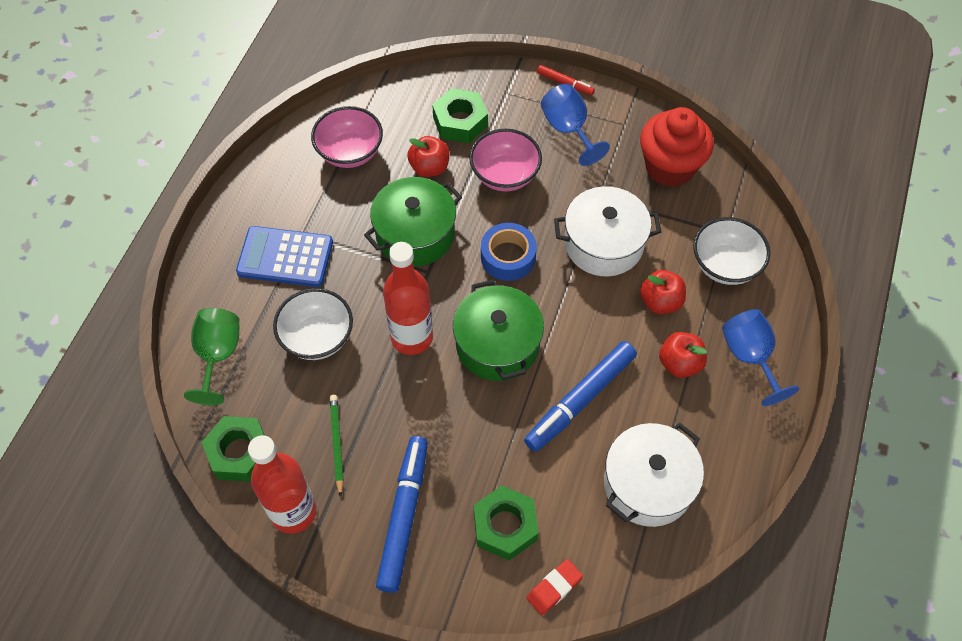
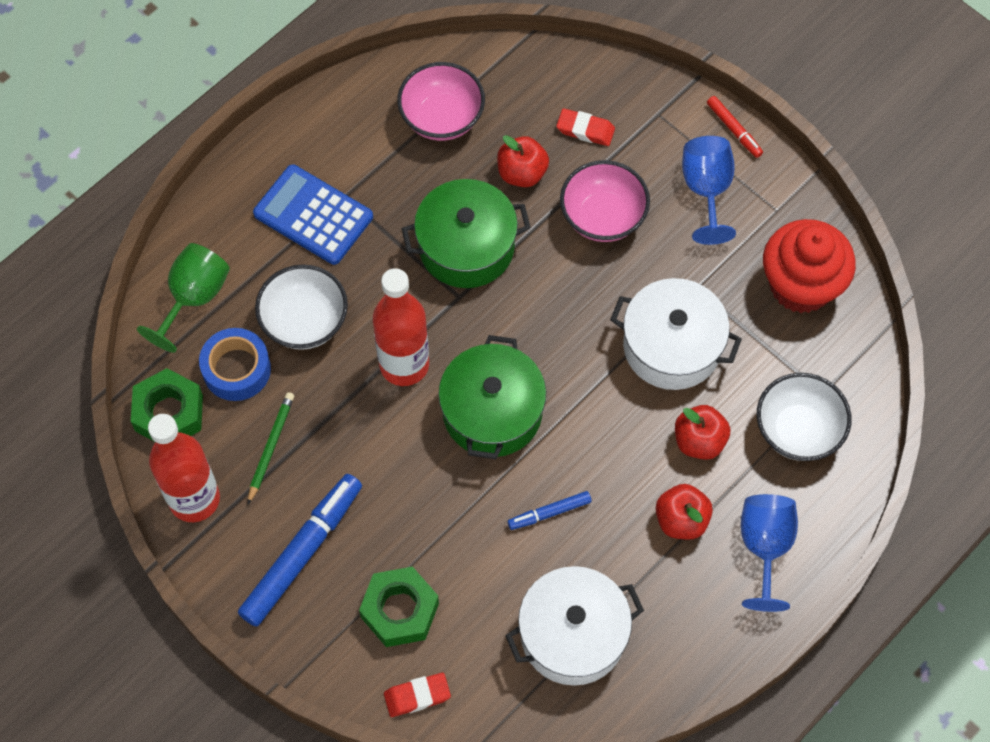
camera: 25 degrees right, 5 degrees up
green nut [432,88,488,143] -> red eraser [556,108,615,146]
blue tape [481,223,537,281] -> blue tape moved to [199,328,271,401]
blue marker [524,341,637,452] -> blue marker [508,491,592,530], size x0.49

